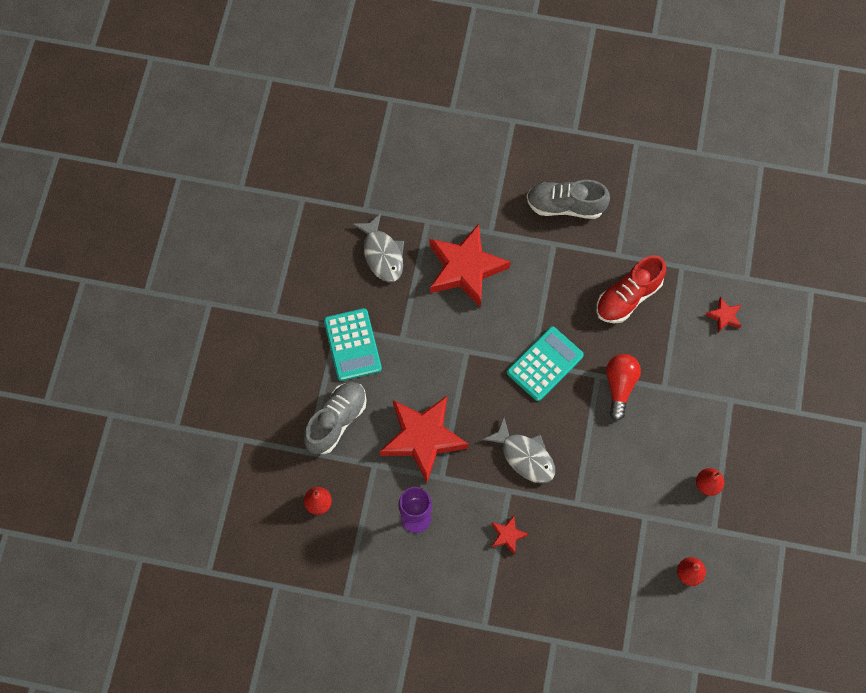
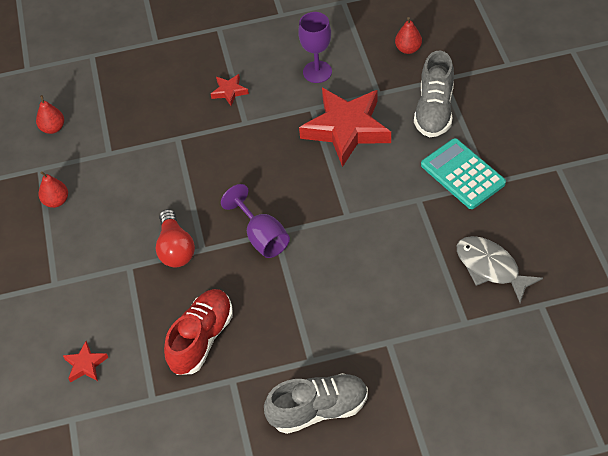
camera: 160 degrees right, 15 degrees down
red star [429,224,511,307] -> none
grey fish [482,417,555,483] -> none
turquoise calculator [507,326,584,401] -> purple goblet [221,184,290,258]

